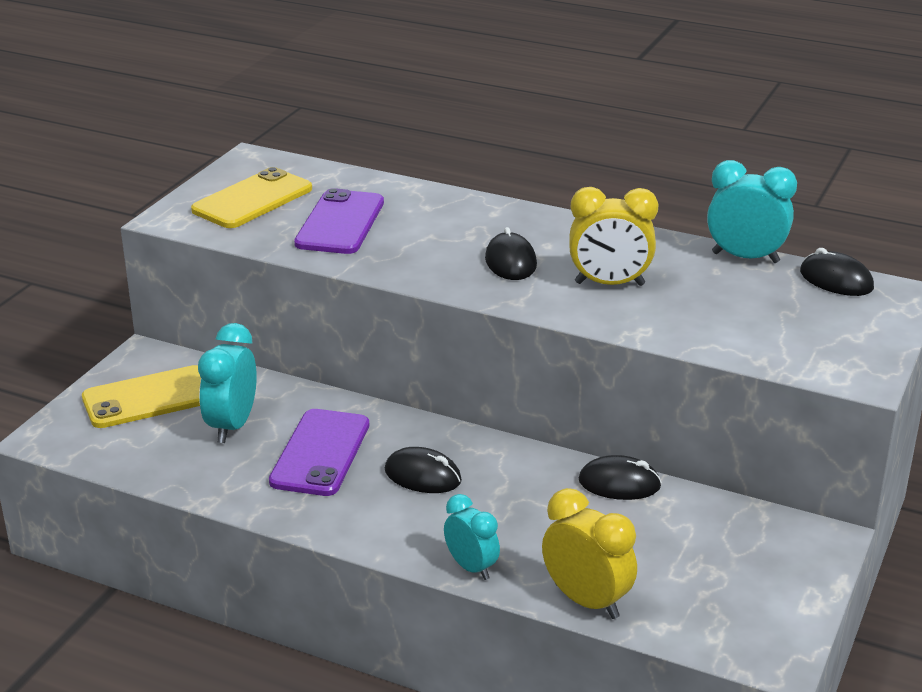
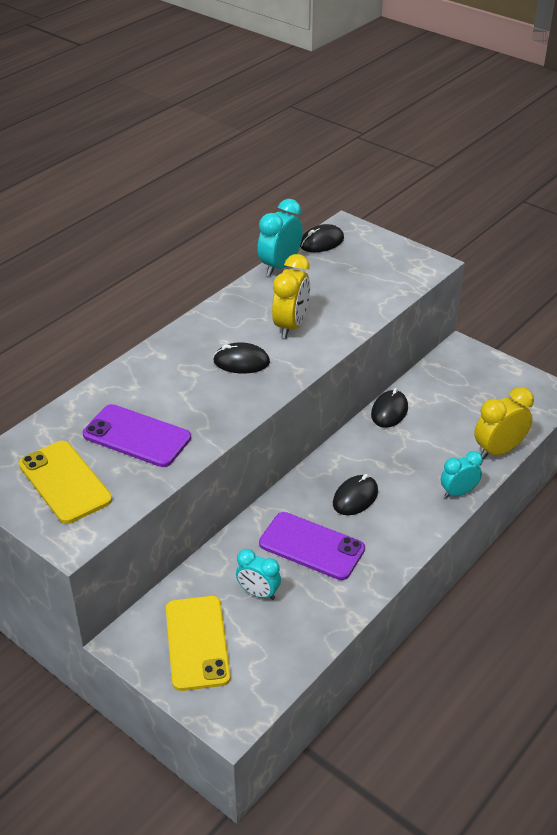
camera: 75 degrees left, 10 degrees up
turquoise clock [198,323,257,443] -> turquoise clock [236,549,281,600], size x0.67

